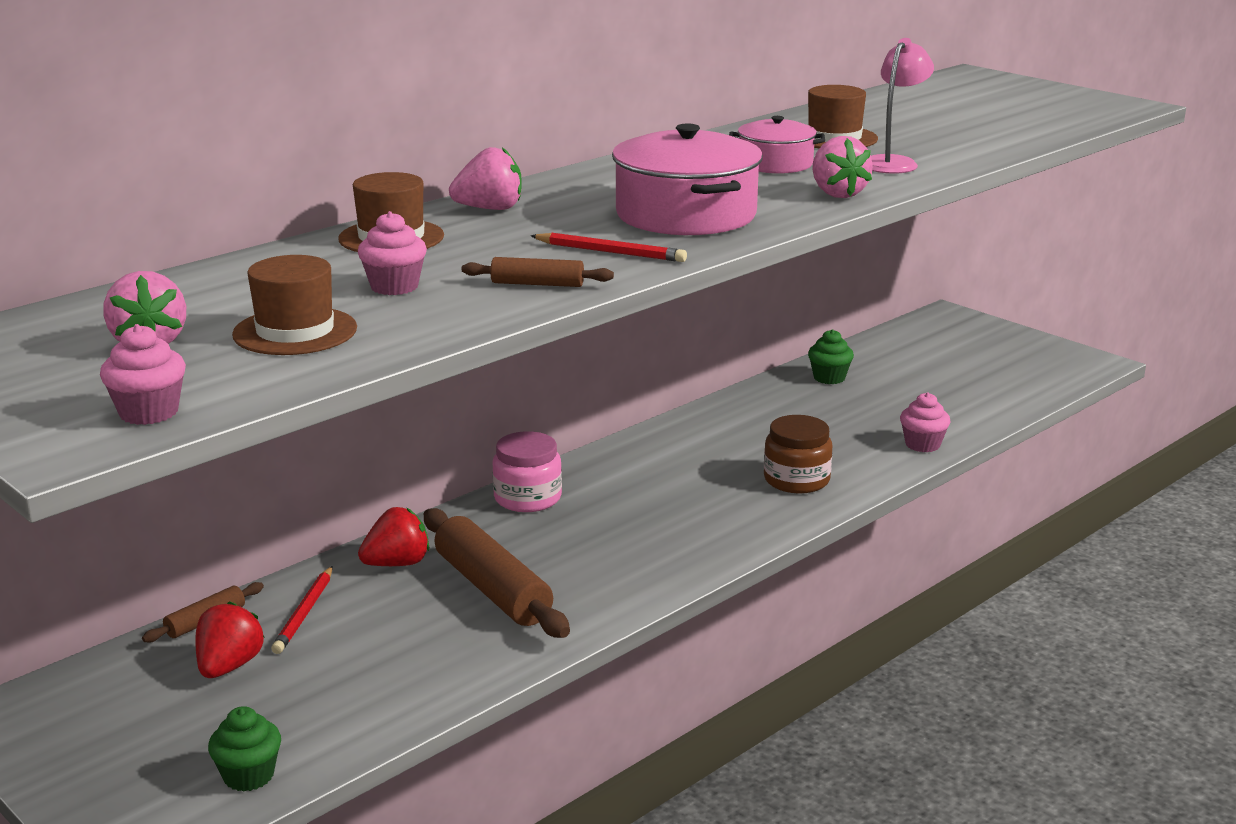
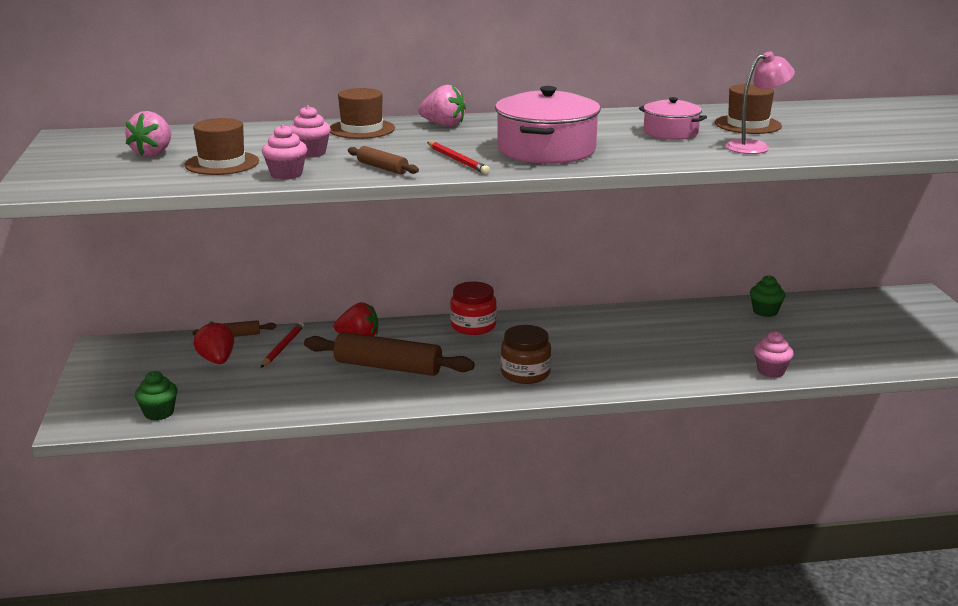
camera: 35 degrees right, 0 degrees up
pink cupcake [100,324,186,425] -> pink cupcake moved to [262,124,307,180]
red strawberry [195,601,265,678] -> red strawberry turned 75 degrees counterclockwise [193,321,234,364]
red pencil [271,566,333,654] -> red pencil turned 150 degrees clockwise [261,322,304,368]
brown rolling pin [424,508,570,638] -> brown rolling pin turned 75 degrees counterclockwise [304,332,475,376]
pink jar [492,431,562,512] -> red jar [450,281,497,335]
brown jar [764,415,833,493] -> brown jar moved to [501,325,551,384]
pink strawberry [812,136,873,198] -> none

